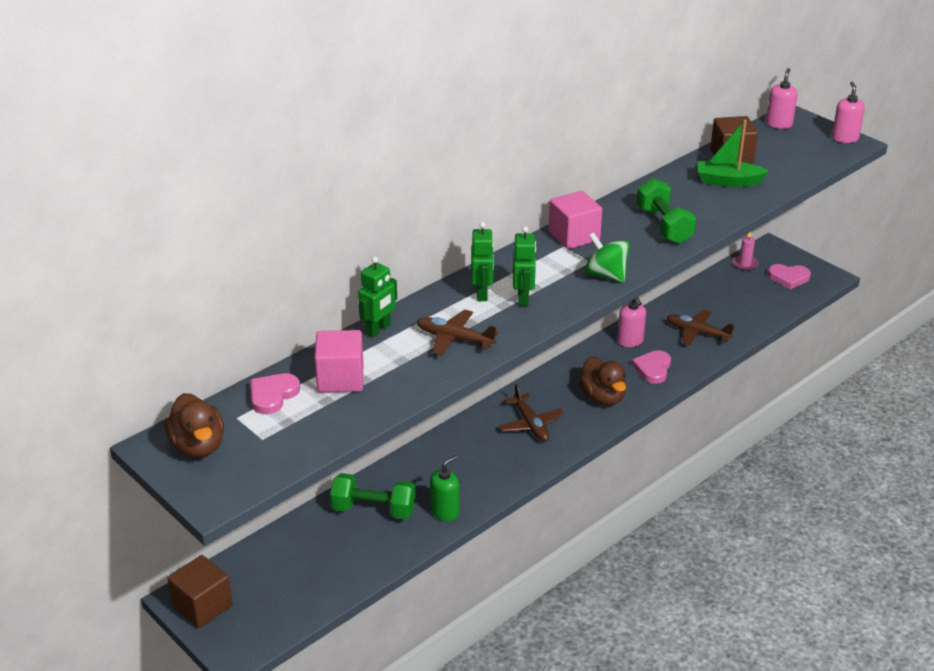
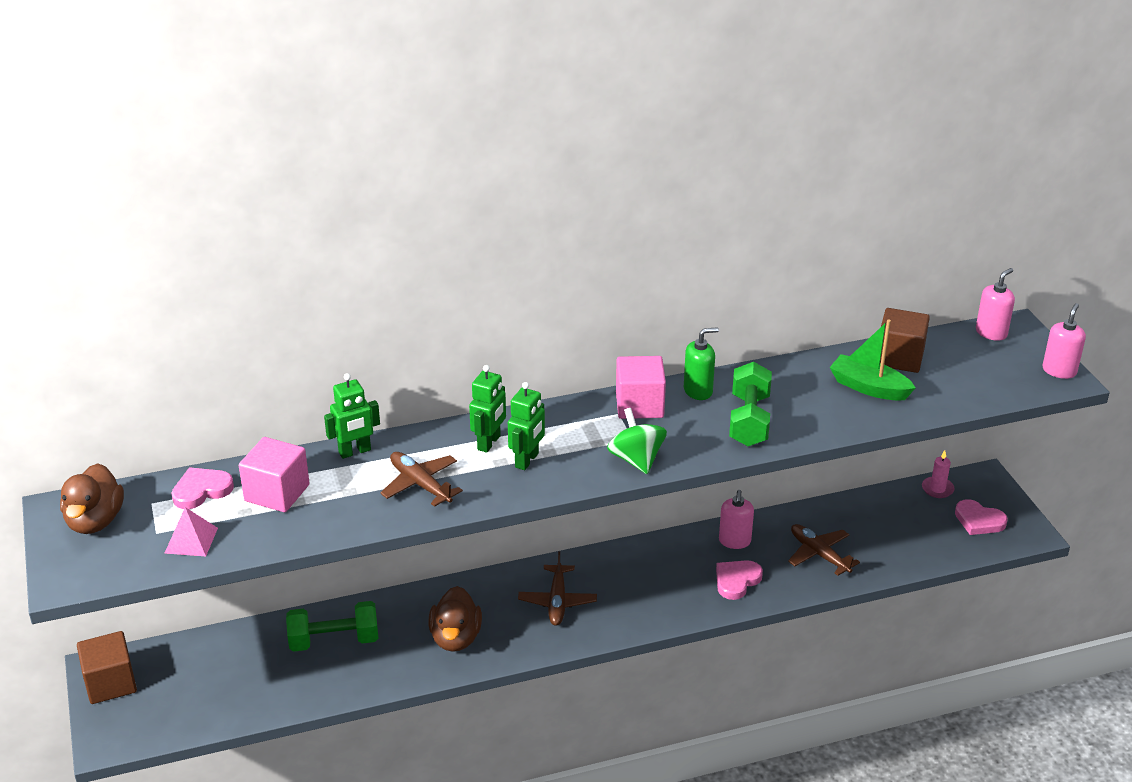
camera: 25 degrees right, 0 degrees up
green dumbbell [330,473,415,519] -> green dumbbell turned 45 degrees counterclockwise [286,601,379,652]
green soap dispenser [430,455,459,521] -> green soap dispenser moved to [684,327,719,400]
brown duck [578,356,626,406] -> brown duck moved to [428,586,482,652]
none -> pink pyramid [165,507,218,556]

